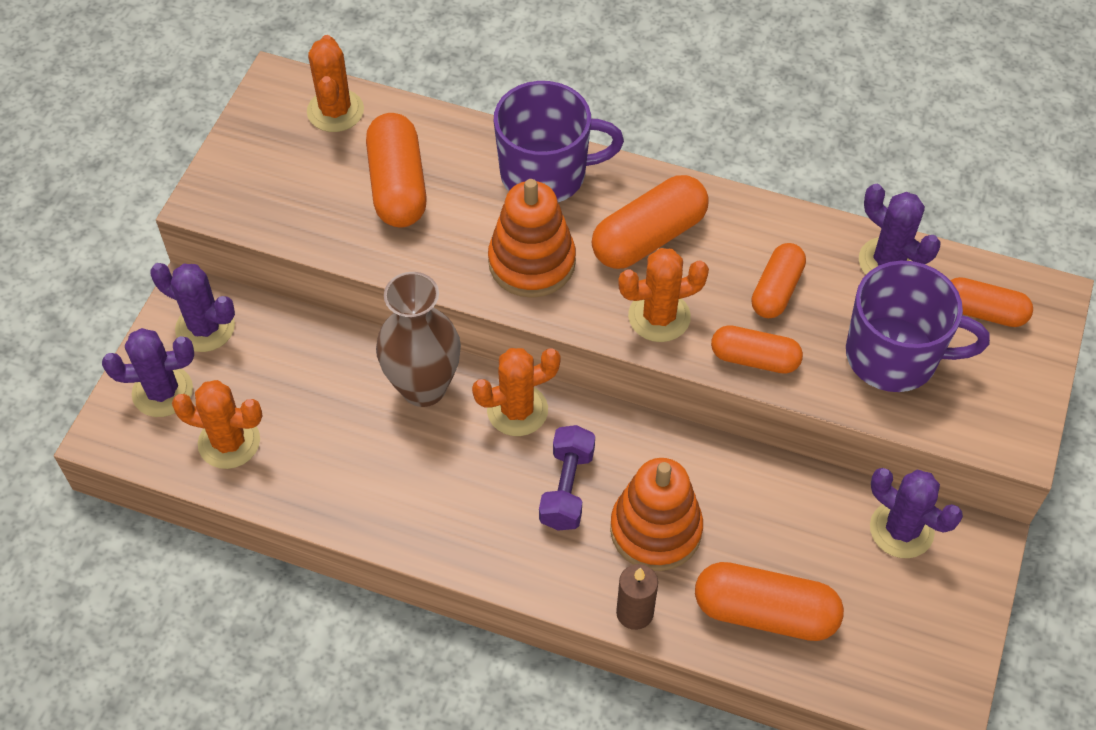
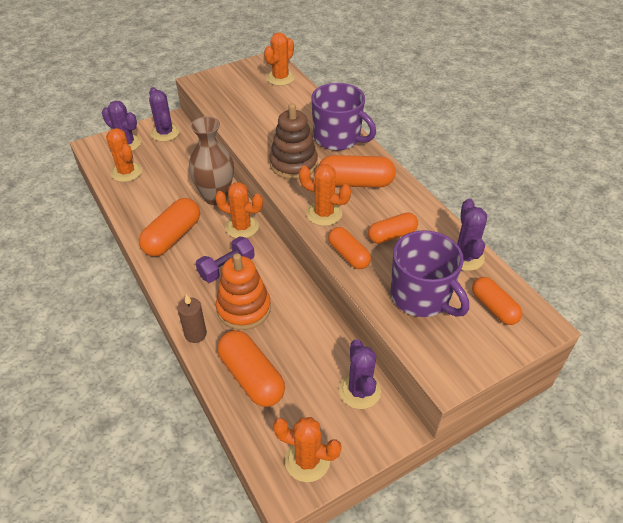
camera: 40 degrees right, 10 degrees down
orange capsule [366,113,427,227] -> orange capsule moved to [139,198,200,257]
orange stacking toy [488,179,576,298] -> brown stacking toy [269,103,318,179]
none -> orange cactus [273,417,342,482]

